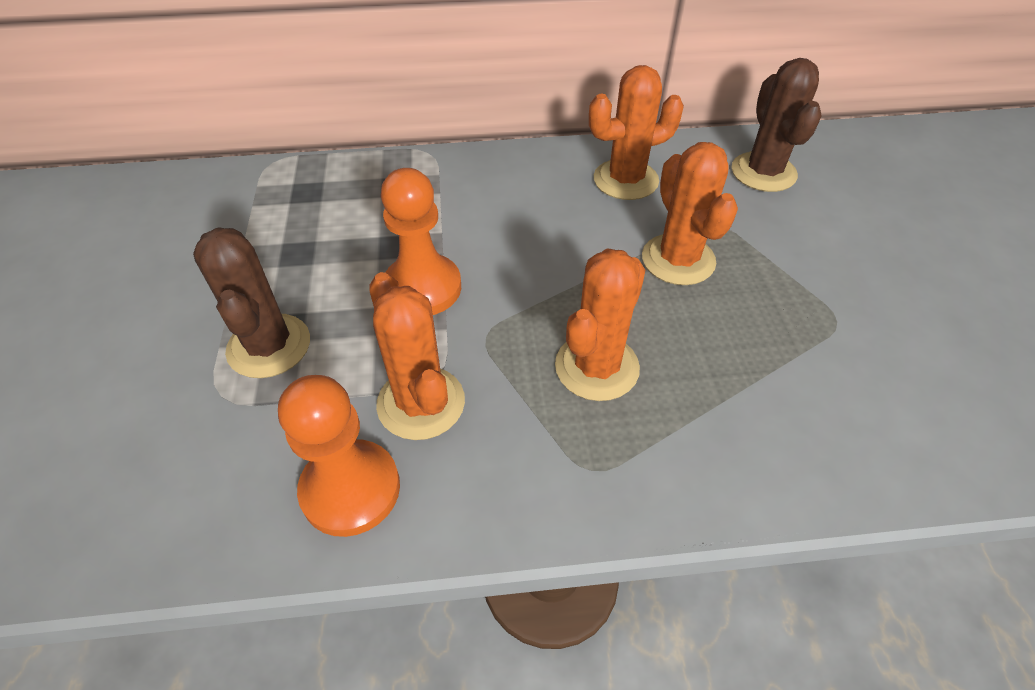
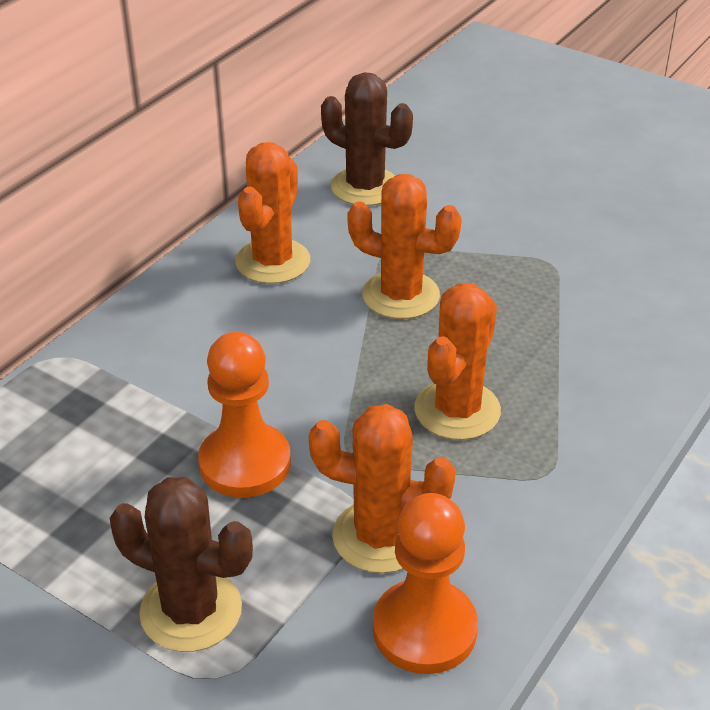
camera: 50 degrees left, 10 degrees down
orange cactus [555,248,645,401] -> orange cactus turned 45 degrees clockwise [414,283,501,440]

